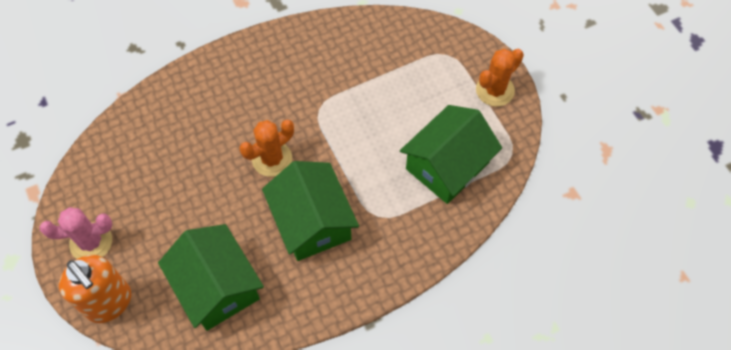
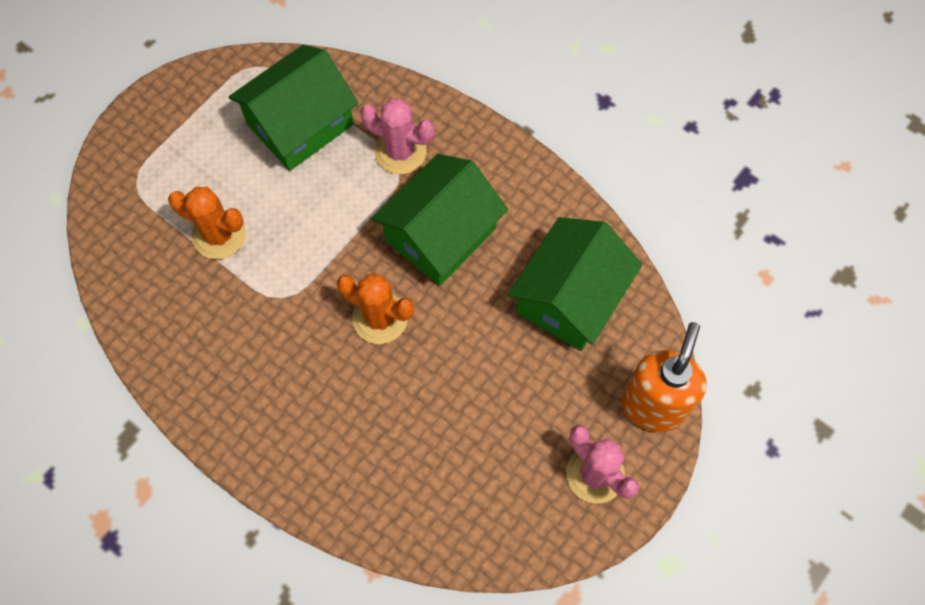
camera: 115 degrees left, 5 degrees up
green house [400,105,502,204] -> green house turned 60 degrees counterclockwise [229,45,359,171]
orange cactus [476,49,524,107] -> orange cactus moved to [168,187,246,259]
none -> pink cactus [360,99,435,174]

